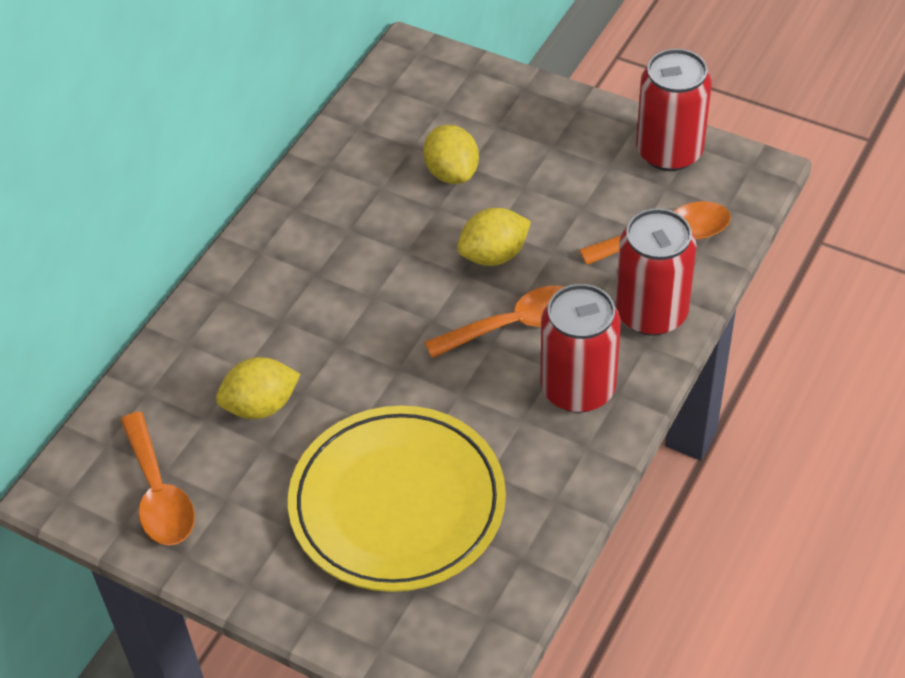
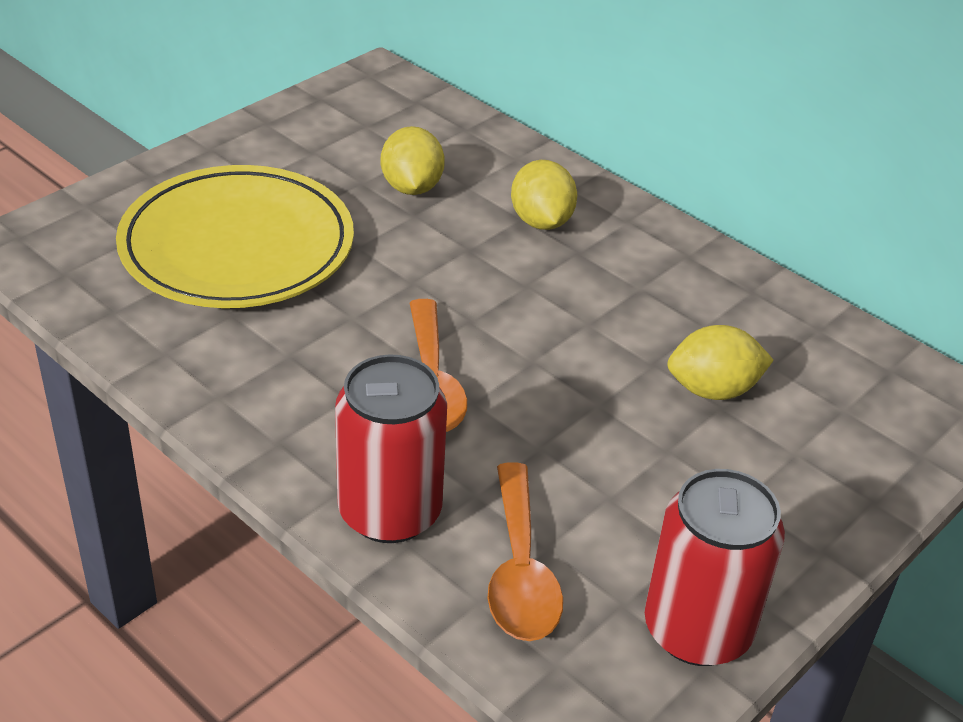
camera: 100 degrees right, 10 degrees down
orange spoon [120,412,195,545] -> none
yellow lemon [457,208,531,266] -> yellow lemon moved to [511,160,577,230]
red can [541,284,621,413] -> none

